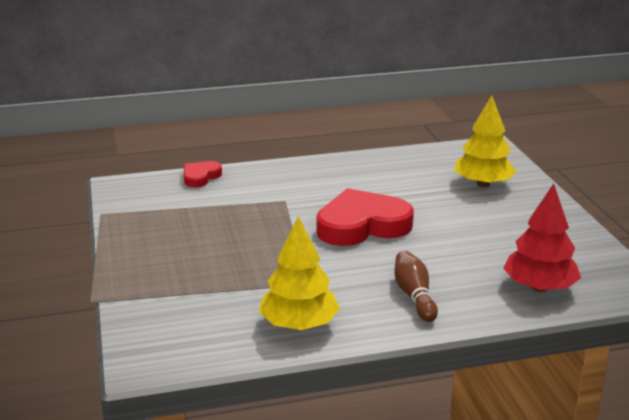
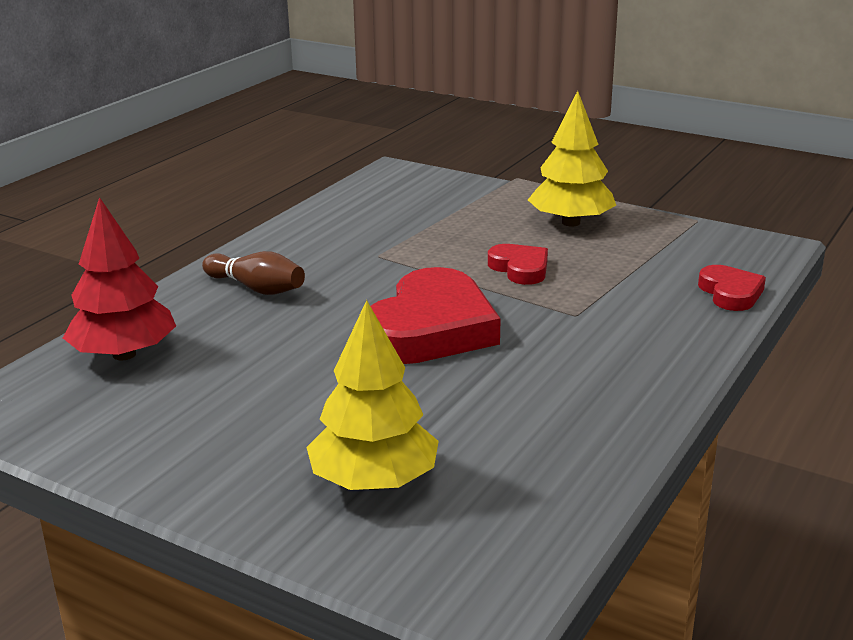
camera: 135 degrees right, 0 degrees up
yellow tree [259,216,340,330] -> yellow tree moved to [528,91,616,227]
none -> red heart [488,244,548,285]

